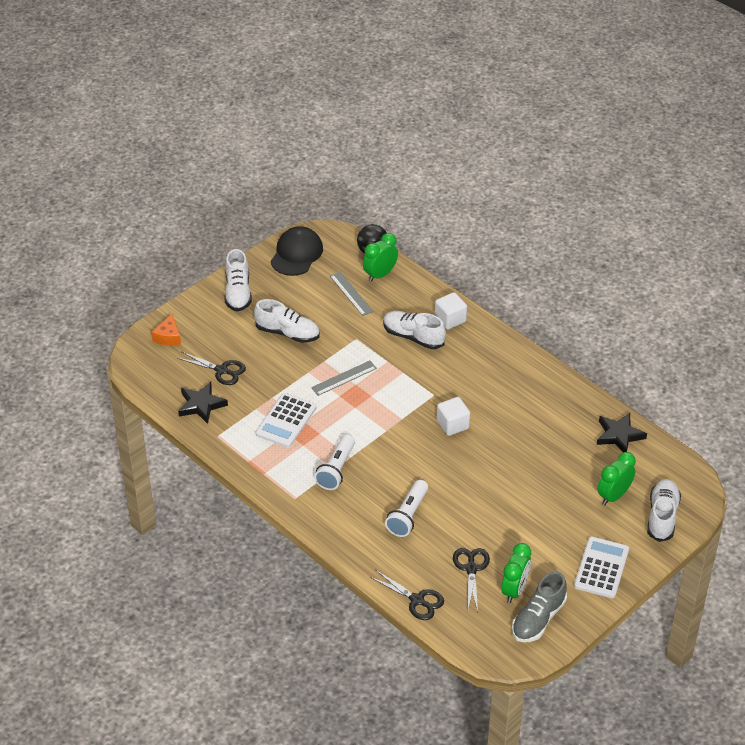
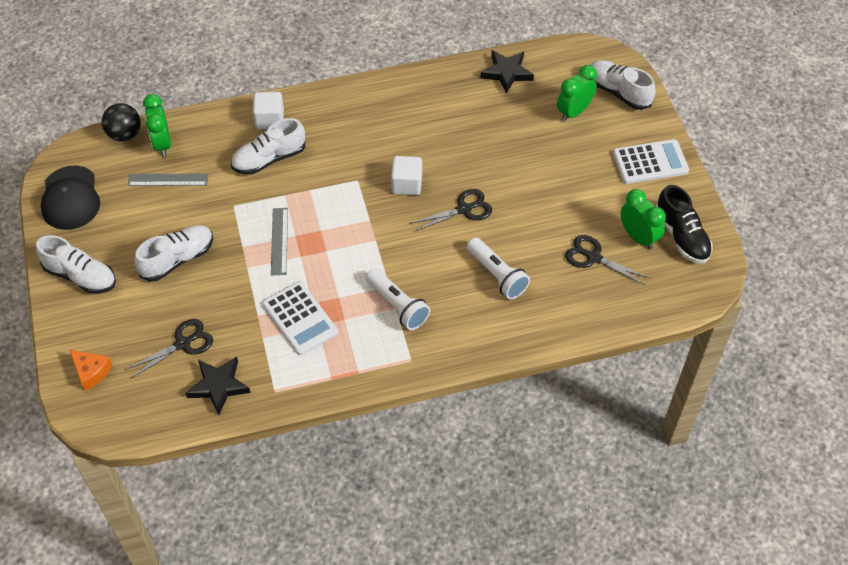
camera: 60 degrees left, 10 degrees up
black cap [271,226,323,276] -> black cap turned 150 degrees counterclockwise [41,166,100,230]
black scissors [370,570,444,620] -> black scissors moved to [411,189,492,231]
grey shoe [512,572,567,642] -> black shoe [656,185,713,263]
white calculator [574,536,629,598] -> white calculator turned 120 degrees clockwise [613,139,689,184]
green clock [597,452,636,505] -> green clock turned 60 degrees clockwise [557,65,597,122]

